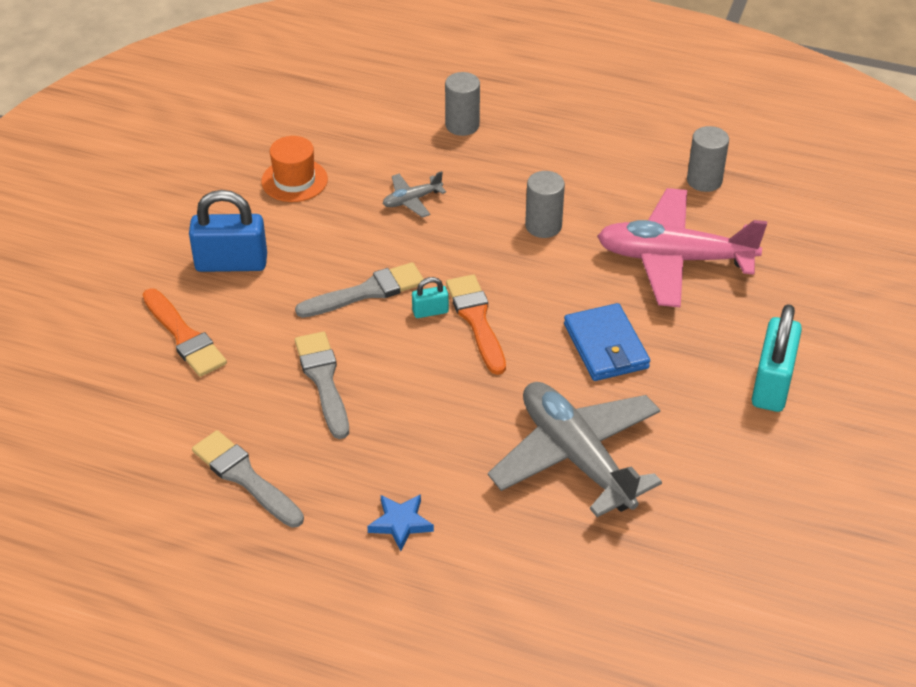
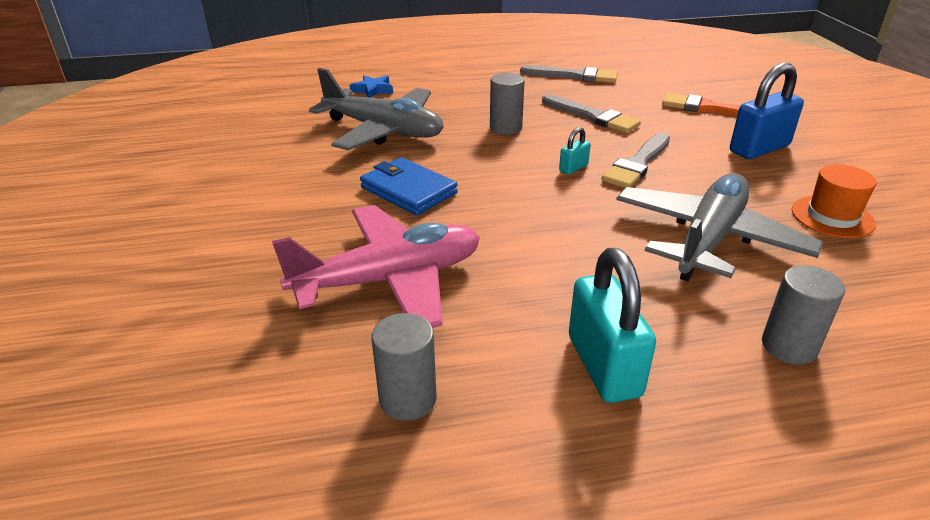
camera: 150 degrees right, 10 degrees down
blue star [367,494,434,551] -> blue star moved to [349,75,393,98]
grey plane [383,171,446,218] -> grey plane [616,173,823,281], size x2.34
orange brush [446,275,506,375] -> none
grey cylinder [525,171,565,238] -> grey cylinder moved to [490,73,525,134]
turquoise padlock [752,304,802,412] -> turquoise padlock moved to [569,248,656,403]

